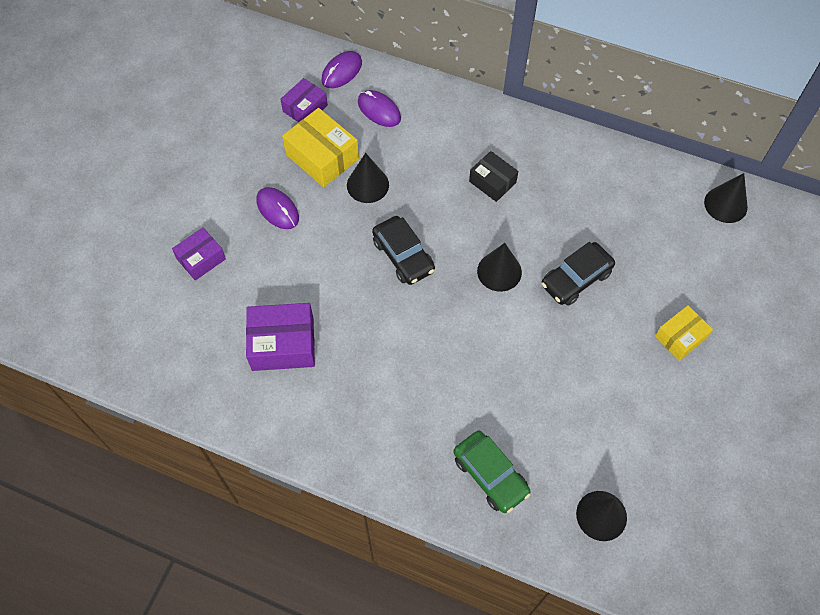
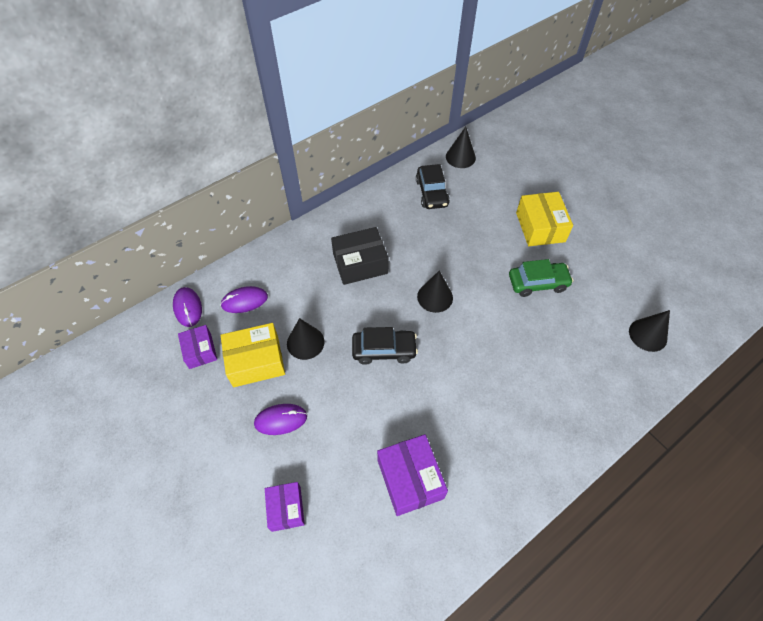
camera: 60 degrees left, 5 degrees down
purple box [246,303,315,371] -> purple box turned 45 degrees counterclockwise [377,434,448,516]
green car [454,431,531,513] -> green car moved to [509,259,573,297]
black box [469,151,518,202] -> black box [331,227,389,285], size x1.58
black car [541,242,615,306] -> black car moved to [416,164,450,209]
yellow box [655,305,713,361] -> yellow box [516,192,573,246], size x1.58

